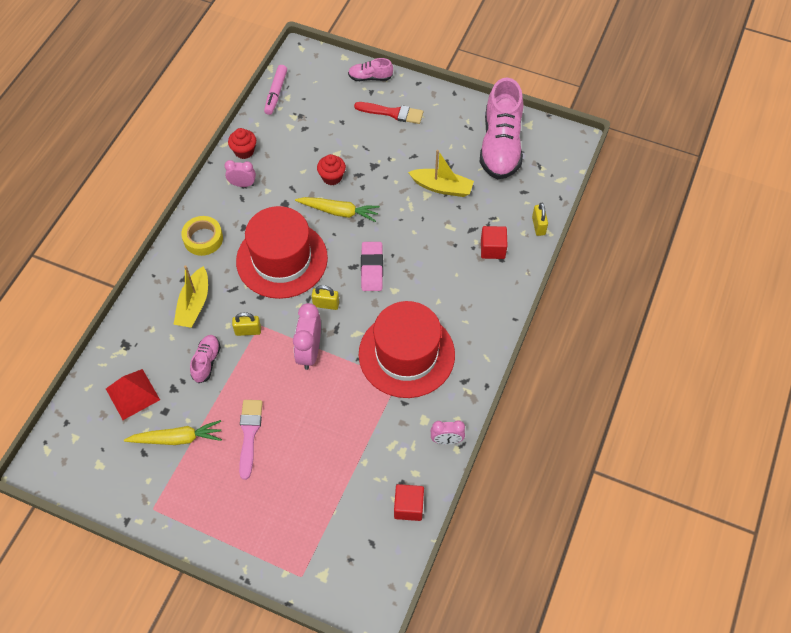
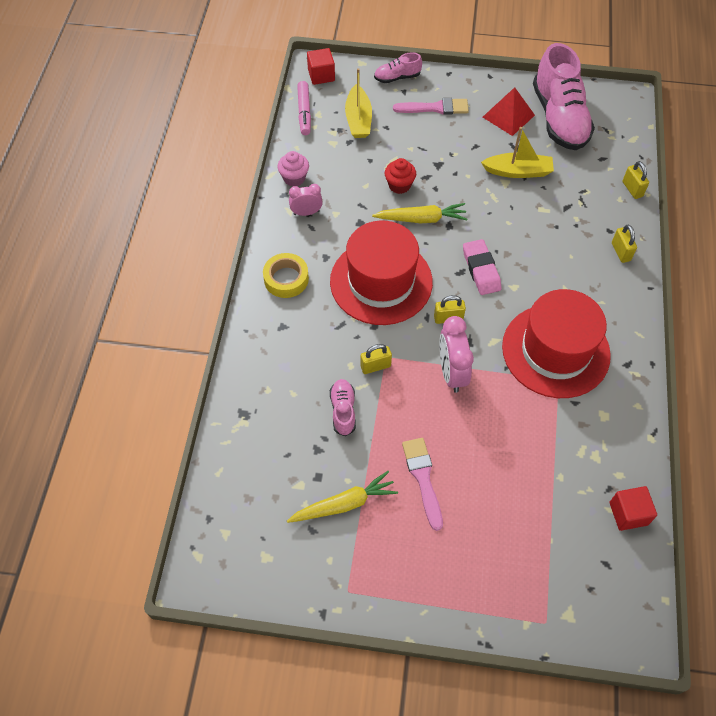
camera: 15 degrees left, 0 degrees up
red pyramid [106,369,160,420] -> red pyramid moved to [483,87,535,136]
yellow boat [173,265,208,328] -> yellow boat moved to [345,68,372,138]
red cupcake [228,128,256,159] -> pink cupcake [278,151,309,186]
red brush [354,102,423,124] -> pink brush [393,98,469,115]
pink clock [431,420,465,444] -> none
red cube [481,226,508,259] -> red cube moved to [307,48,335,85]
none -> yellow padlock [612,224,637,263]

